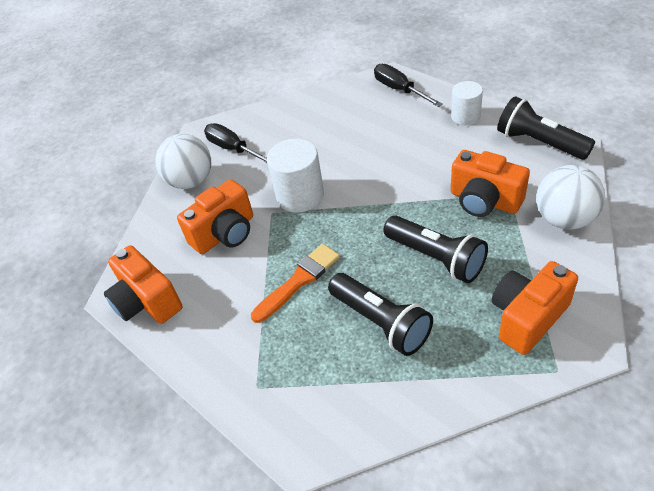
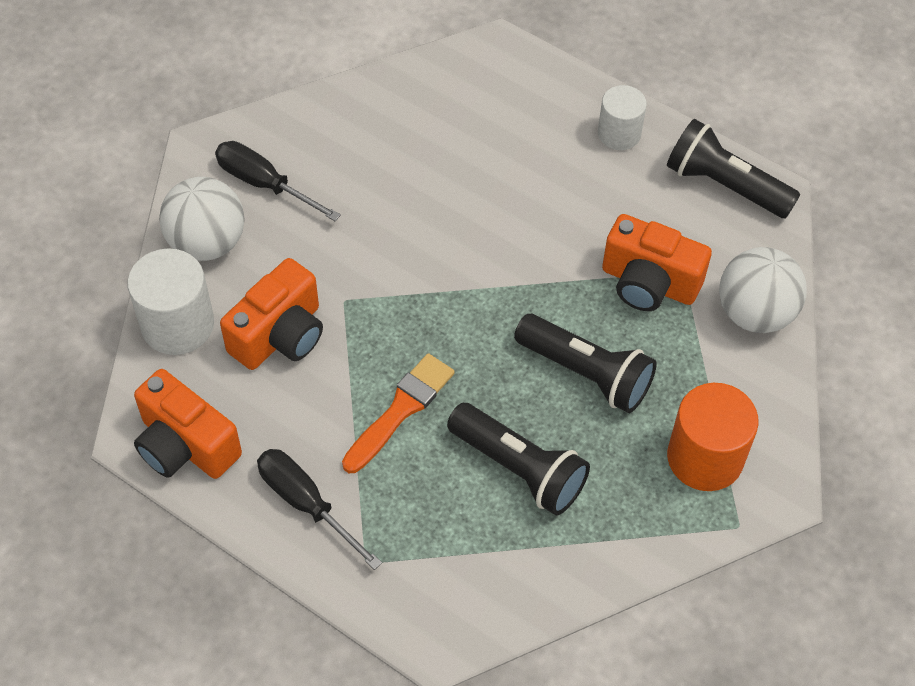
camera: 15 degrees left, 10 degrees up
white cylinder [267,138,324,213] -> white cylinder moved to [127,248,214,355]
black screwdriver [374,64,443,107] -> black screwdriver moved to [257,449,382,570]
orange camera [492,261,578,355] -> orange cylinder [667,383,759,491]

